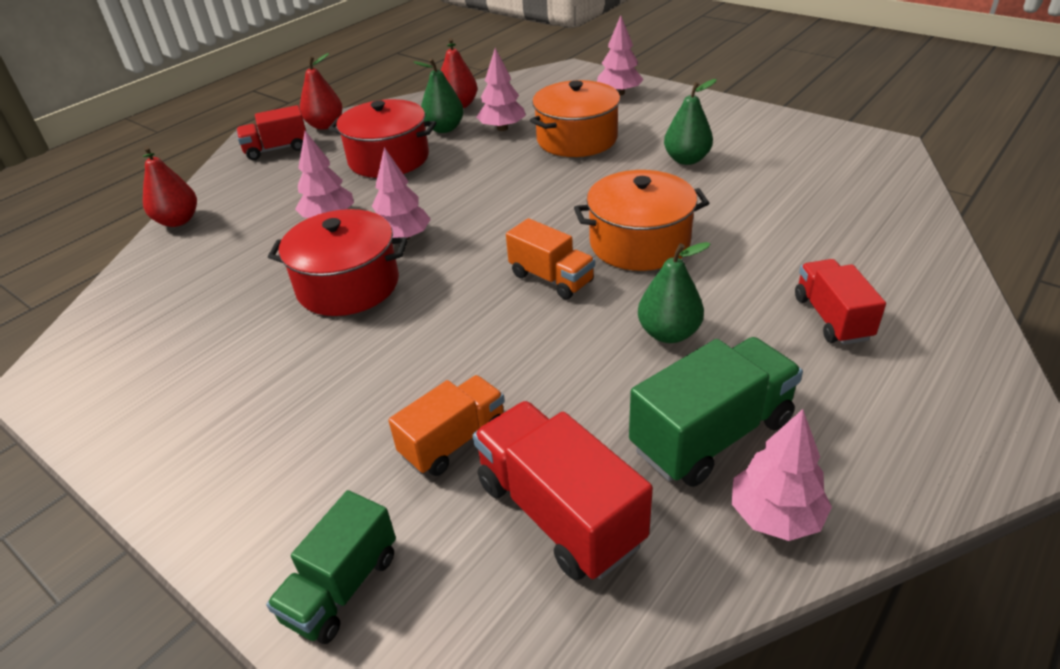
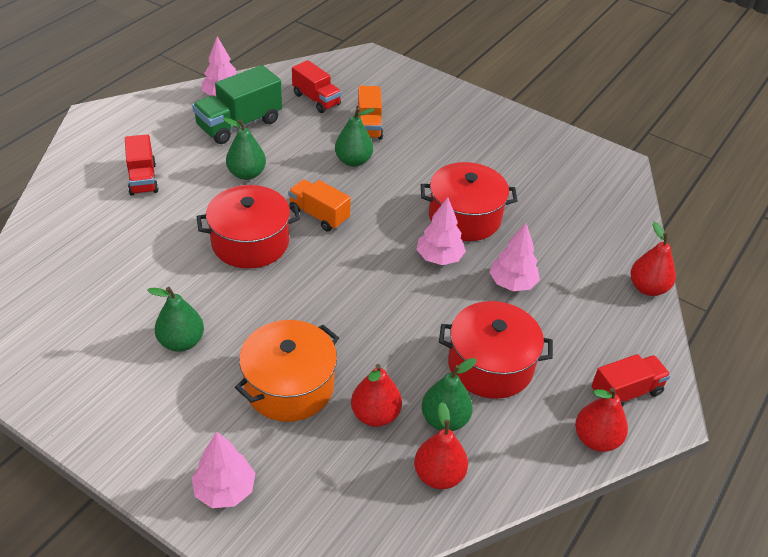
camera: 170 degrees right, 5 degrees up
green truck [266,490,396,644] -> none
orange truck [388,375,505,476] -> orange truck turned 45 degrees counterclockwise [356,86,383,140]
red truck [473,401,653,580] -> red truck [292,60,342,113], size x0.66
pink tree [476,48,526,131] -> red pear [351,364,402,427]
orange pot [574,170,709,271] -> red pot [197,185,300,269]
none -> green pear [335,108,375,167]

